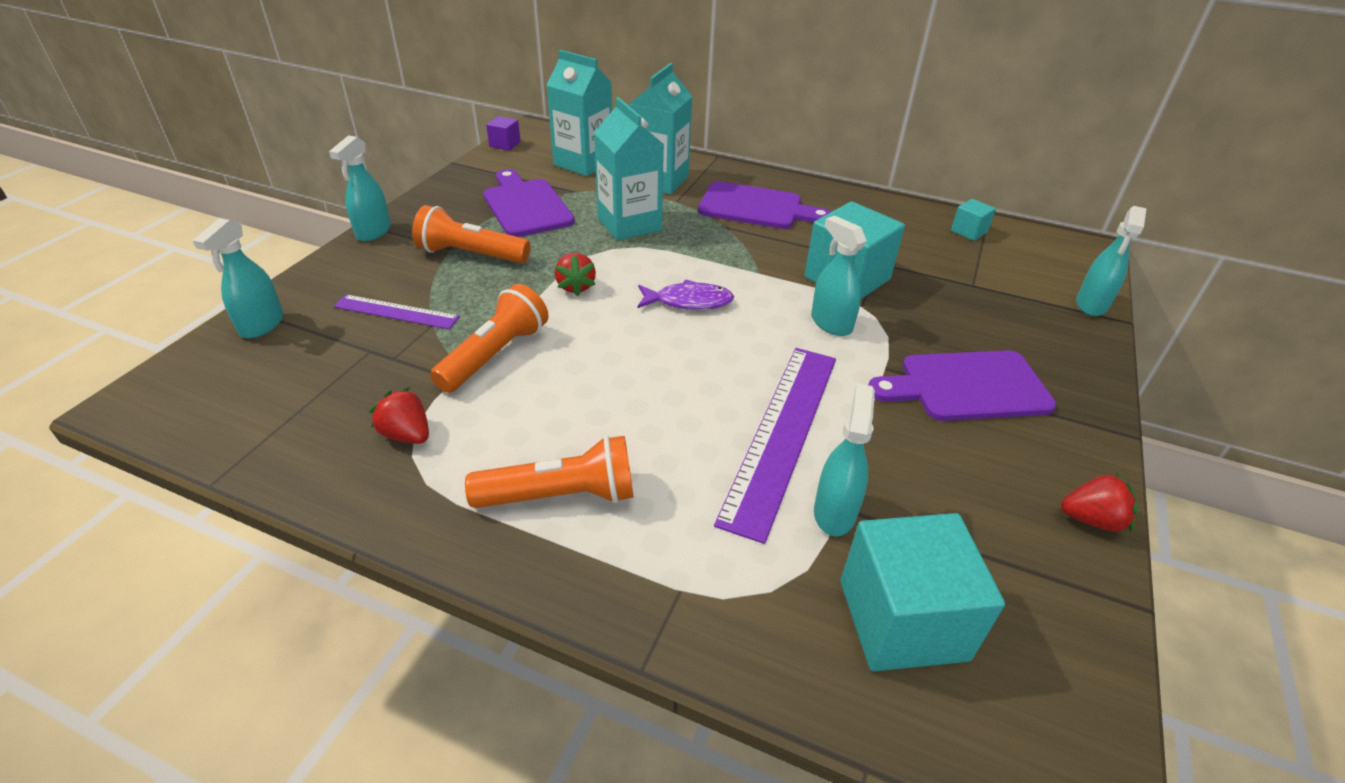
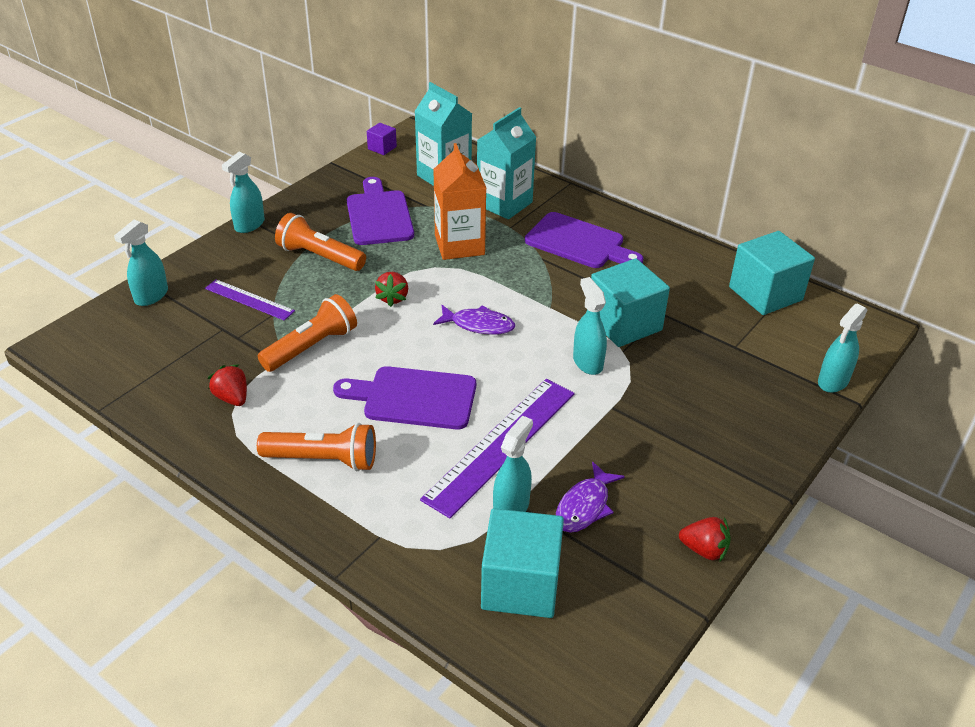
camera: 15 degrees right, 0 degrees up
turquoise carton [594,97,664,241] -> orange carton [433,143,486,260]
purple cutting board [868,350,1056,421] -> purple cutting board moved to [333,366,476,430]
turquoise cube [951,199,996,241] -> turquoise cube [729,231,815,315], size x2.11
none -> purple fish [556,462,625,533]

